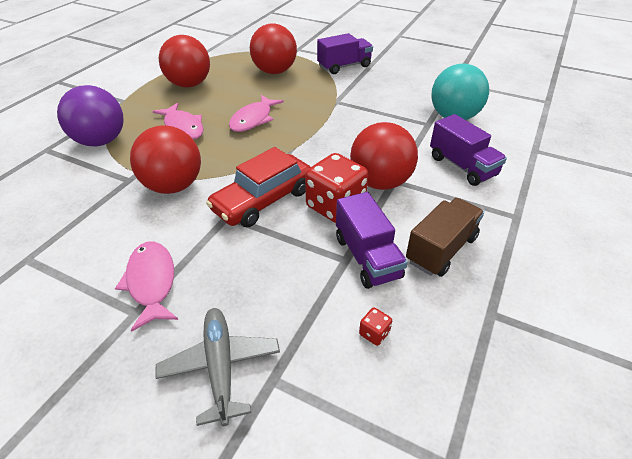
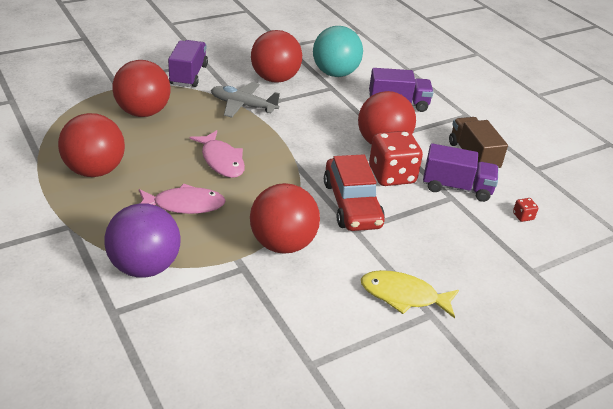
camera: 60 degrees left, 5 degrees down
pink fish [115,241,178,332] -> yellow fish [361,270,459,318]
grey plane [156,308,280,426] -> grey plane moved to [211,82,281,118]
none -> red ball [251,30,302,83]

